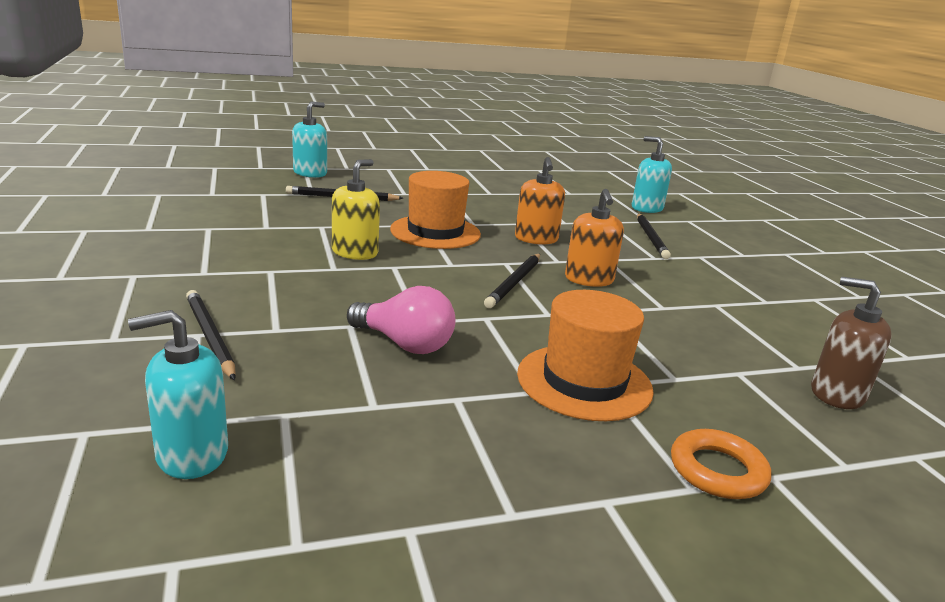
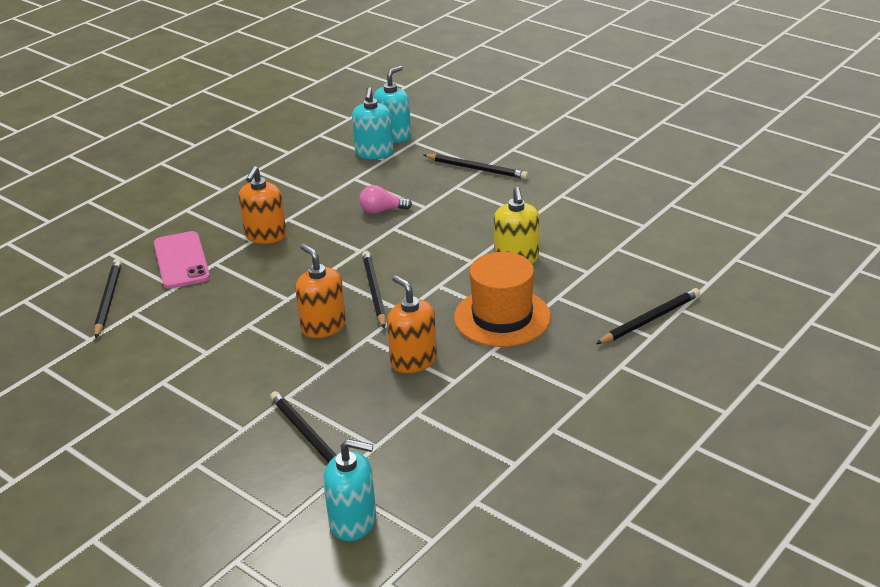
camera: 150 degrees right, 10 degrees up
turquoise soap dispenser [292,101,327,178] -> turquoise soap dispenser moved to [352,87,394,159]
pink light bulb [347,286,456,354] -> pink light bulb [359,185,412,214], size x0.66
orange hat [517,290,654,421] -> orange soap dispenser [239,166,286,244]
orange ring [671,429,771,499] -> none
brown soap dispenser [811,277,892,409] -> black pencil [94,259,122,338]
none -> pink phone [154,231,210,289]

